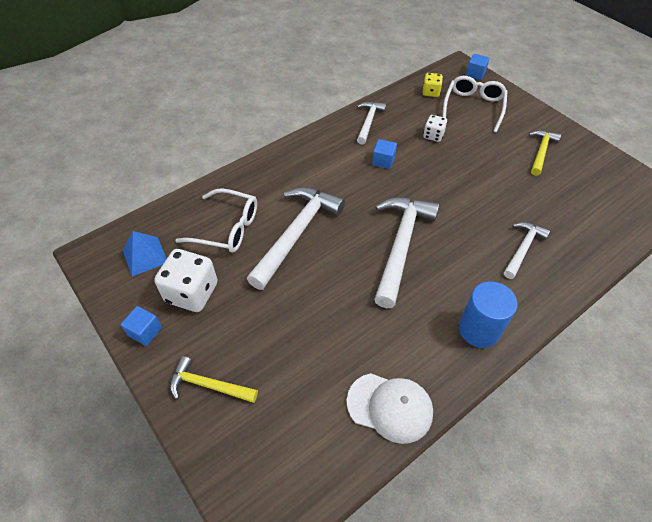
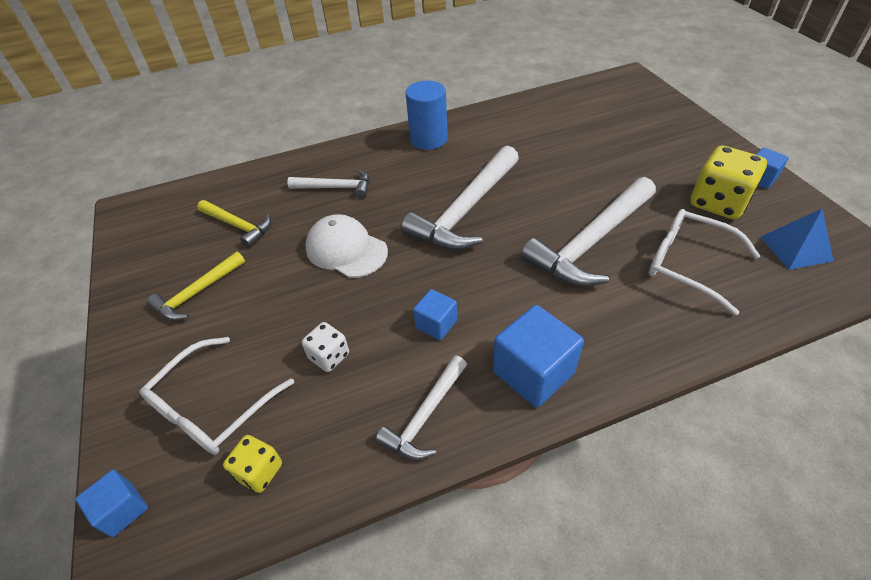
camera: 160 degrees left, 5 degrees down
white dice [154,249,217,312] -> yellow dice [690,146,767,219]
yellow hammer [170,356,258,403] -> yellow hammer moved to [197,200,271,248]
white cap [347,373,433,444] -> white cap moved to [305,214,388,278]
white hammer [504,222,550,279] -> white hammer turned 135 degrees counterclockwise [287,169,369,199]
none -> blue cube [493,305,584,408]

